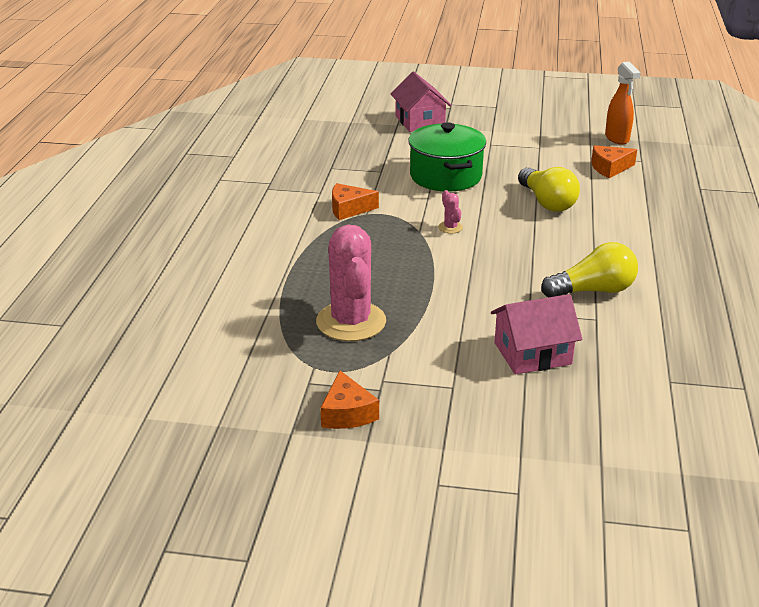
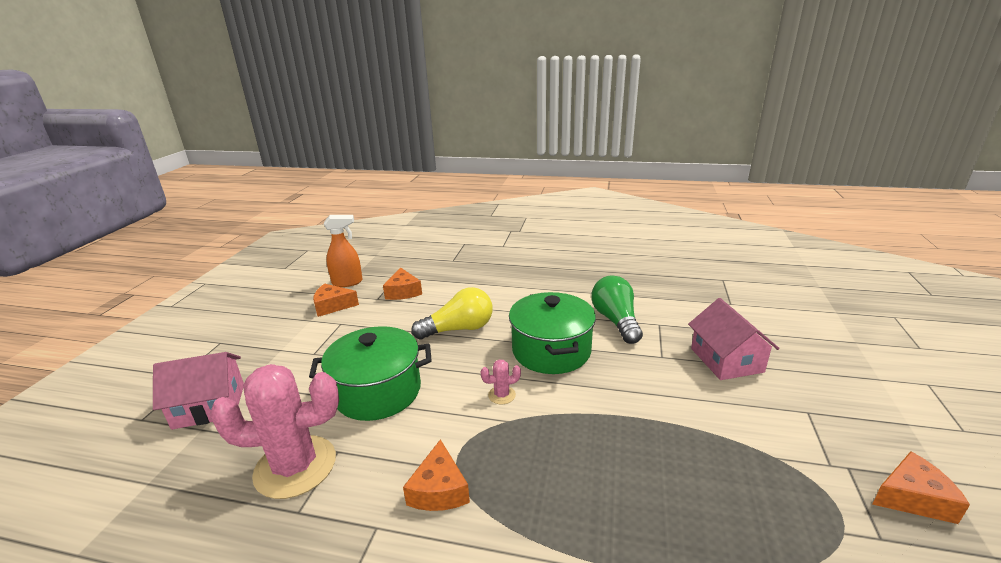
camera: 85 degrees left, 5 degrees down
pink cactus [316,224,386,341] -> pink cactus moved to [210,364,339,499]
yellow light bulb [541,242,638,298] -> green light bulb [592,276,643,344]
none -> orange cheese [313,283,359,317]
none -> green pot [509,292,596,374]

